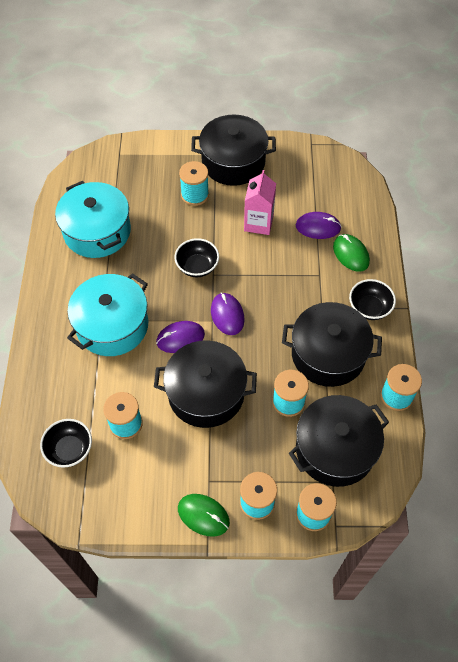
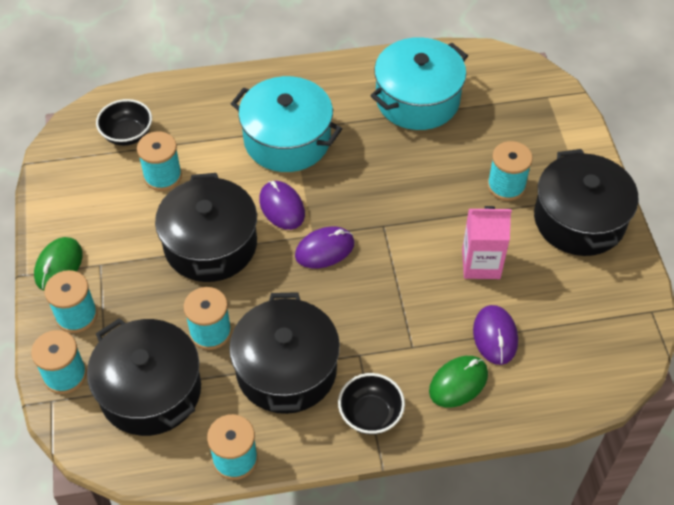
camera: 80 degrees right, 5 degrees down
black bowl [175,238,219,277] -> none

